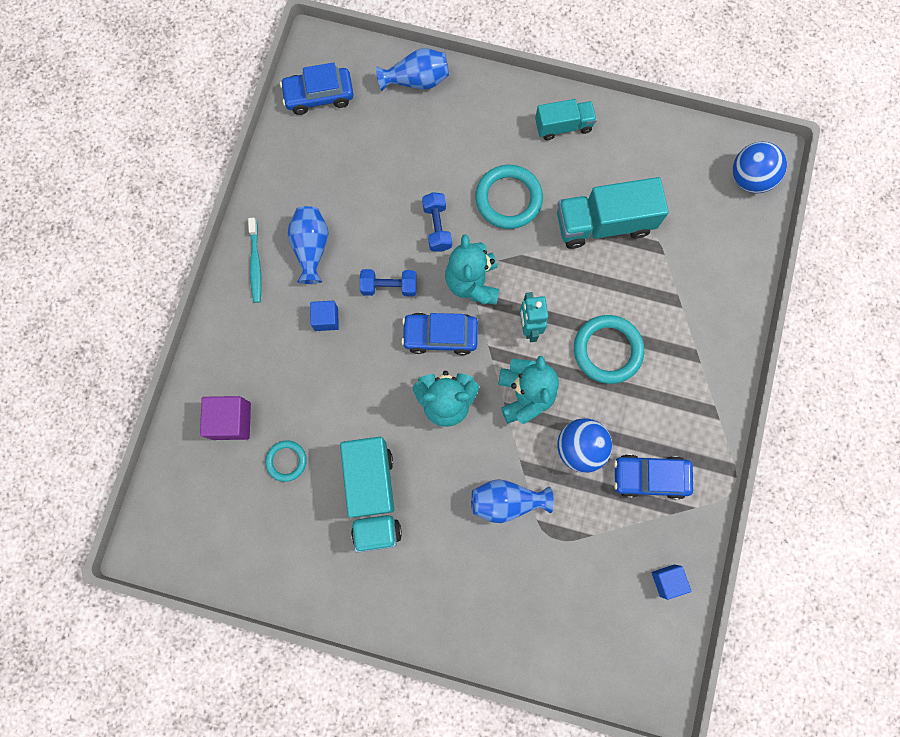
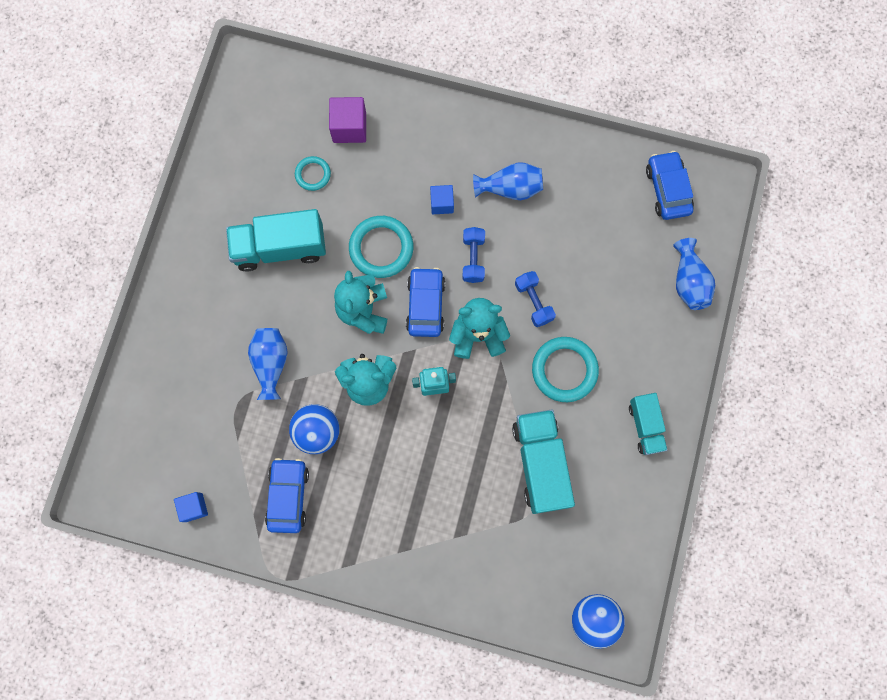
camera: 90 degrees right, 0 degrees up
turquoise toothbrush [248,218,262,303] -> none
blue dumbbell [422,192,452,252] -> blue dumbbell turned 75 degrees clockwise [515,271,556,327]
turquoise ring [574,315,644,384] -> turquoise ring moved to [349,216,413,278]

